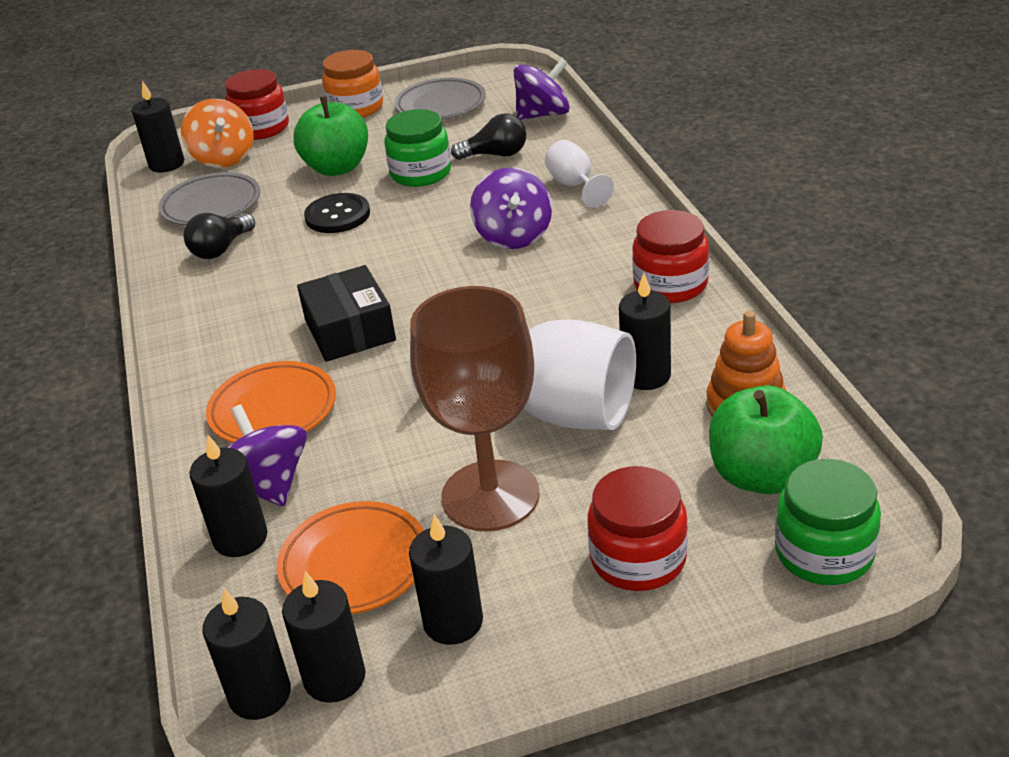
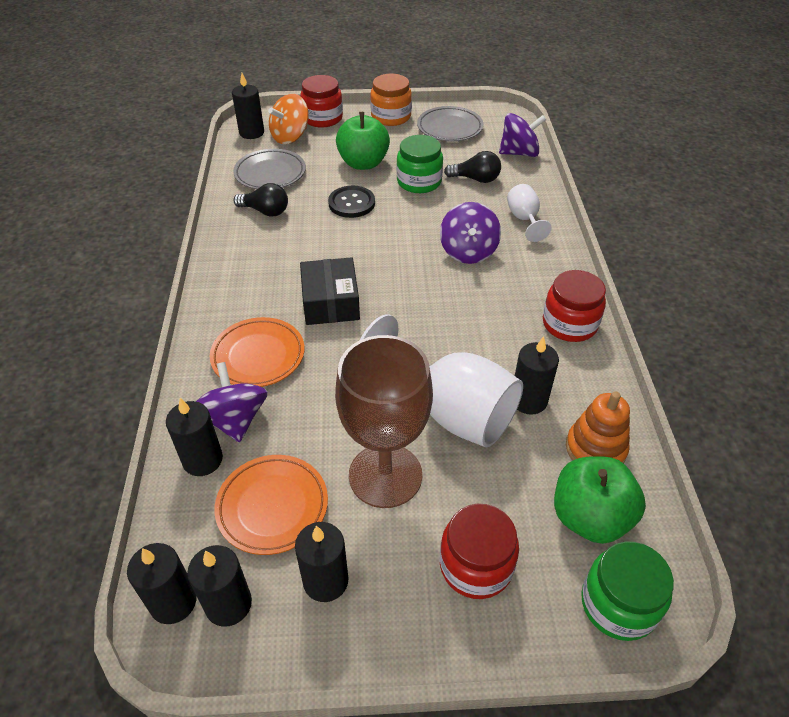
camera: 10 degrees right, 10 degrees up
orange spinning top [181,99,254,168] -> orange spinning top turned 60 degrees clockwise [268,94,309,144]
black light bulb [184,213,255,259] -> black light bulb turned 120 degrees counterclockwise [233,183,288,217]

